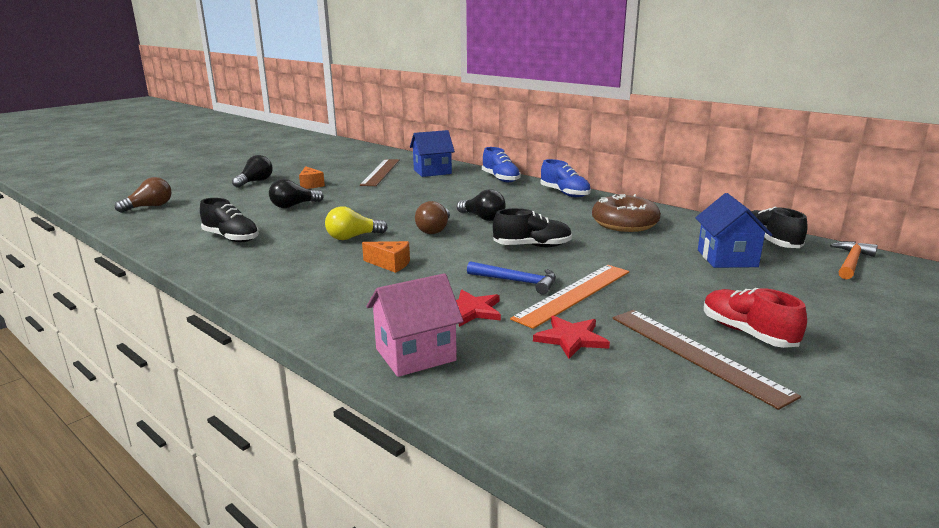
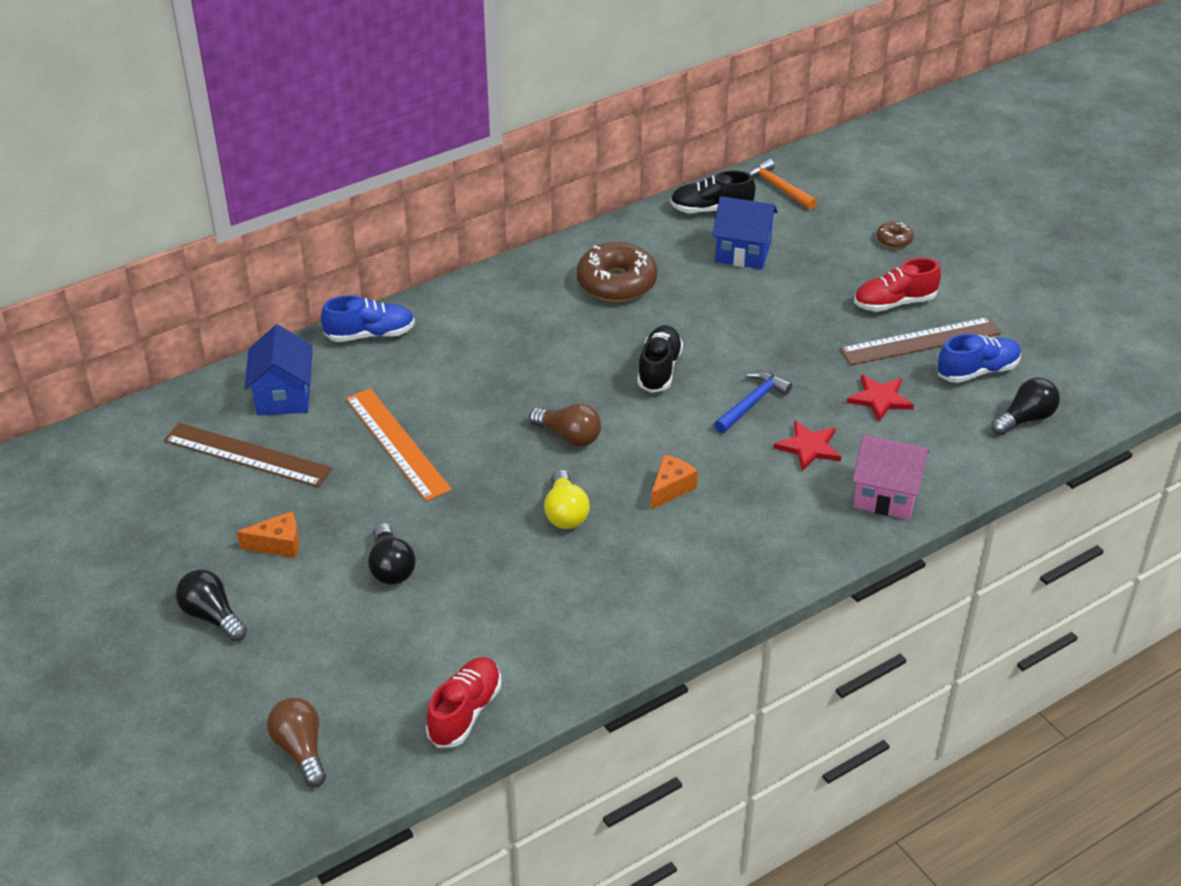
camera: 75 degrees left, 20 degrees up
black shoe [200,198,259,242] -> none
pink house [366,273,463,377] -> pink house turned 60 degrees counterclockwise [852,435,930,520]
black light bulb [457,189,506,221] -> black light bulb moved to [991,378,1060,435]
orange ruler [510,265,629,329] -> orange ruler moved to [346,388,452,501]
blue shoe [540,159,591,197] -> blue shoe moved to [937,334,1022,383]
none -> red shoe [426,657,501,748]
none -> brown donut [876,222,914,248]

